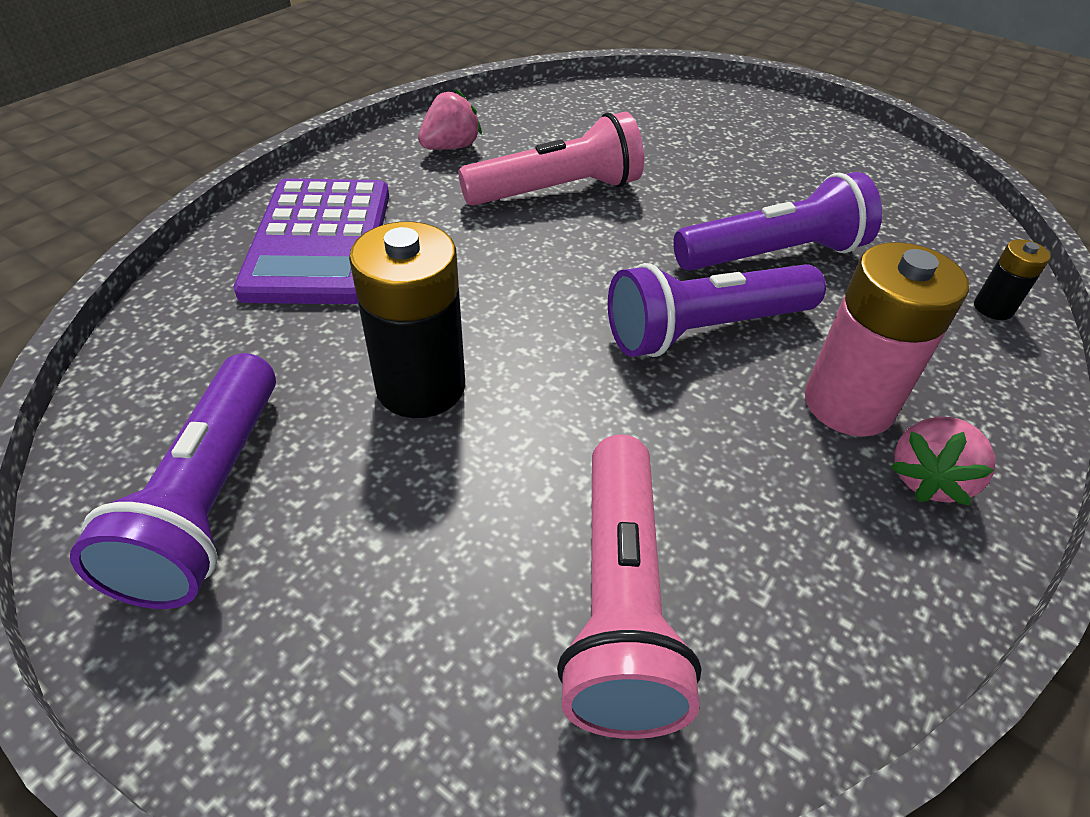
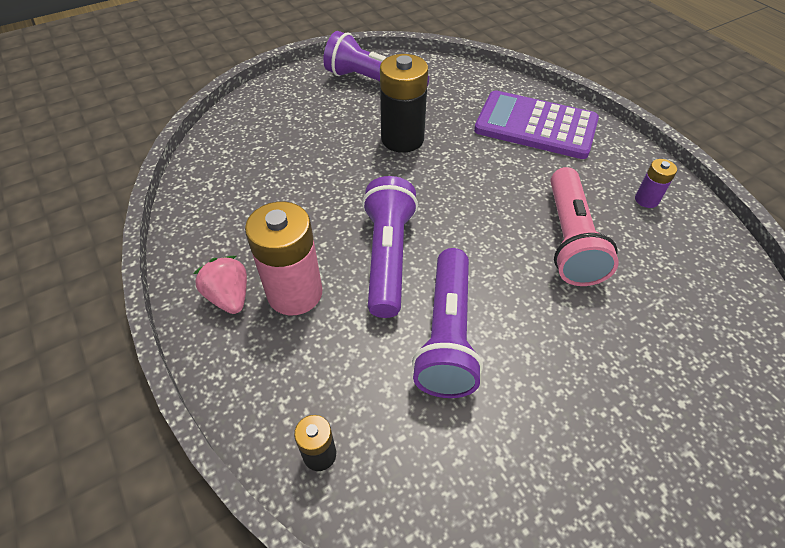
camera: 115 degrees right, 5 degrees up
pink strawberry [418,89,482,150] -> purple battery [635,159,677,208]
pink flashlight [557,435,702,739] -> none

